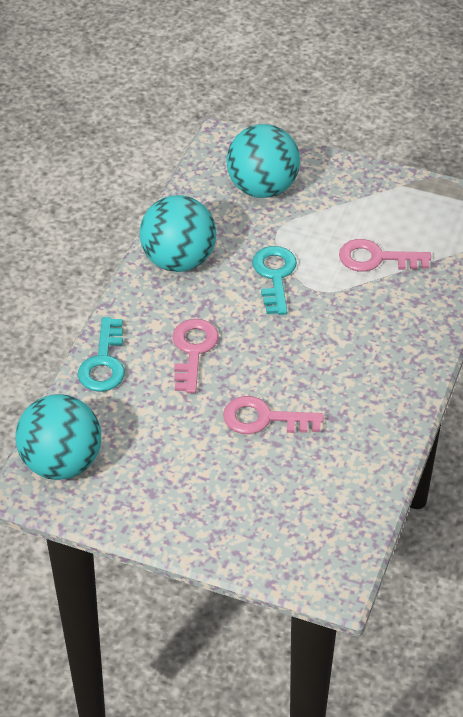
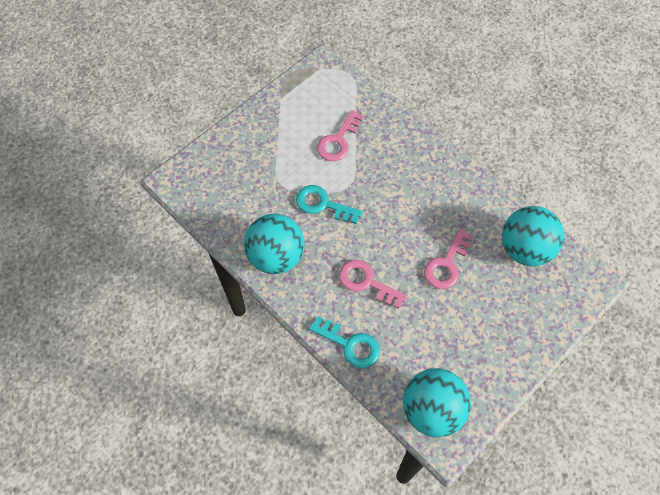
camera: 65 degrees left, 15 degrees up
turquoise ball [226,124,300,198] -> turquoise ball moved to [502,206,564,266]

